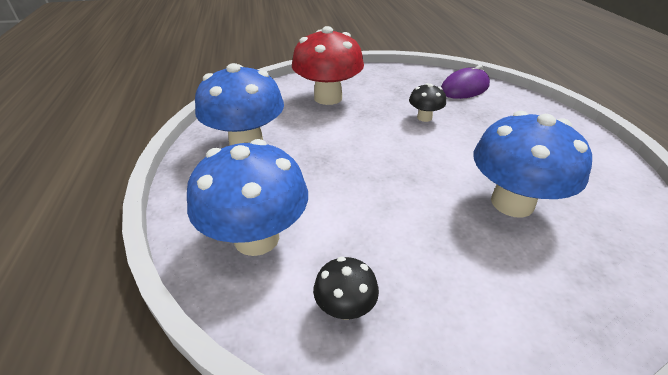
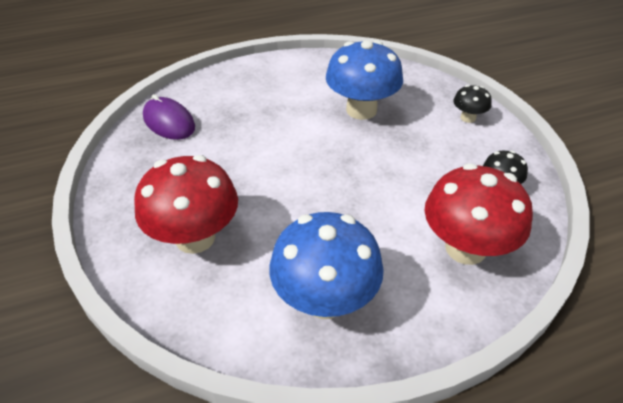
camera: 100 degrees left, 5 degrees up
blue mushroom [187,139,308,256] -> red mushroom [425,163,533,265]
black mushroom [409,83,446,122] -> black mushroom moved to [453,85,492,123]

